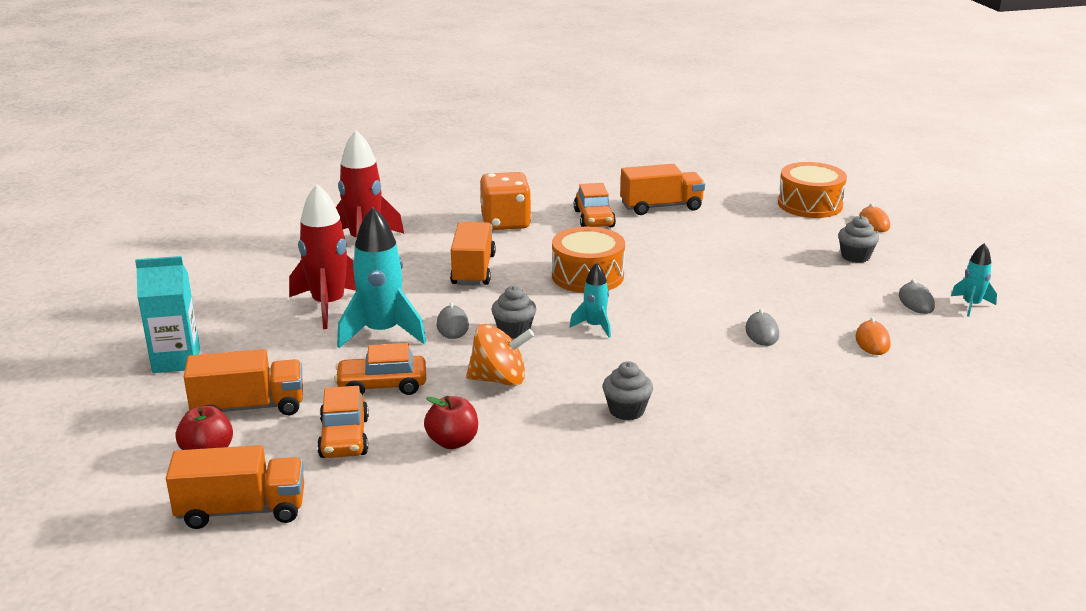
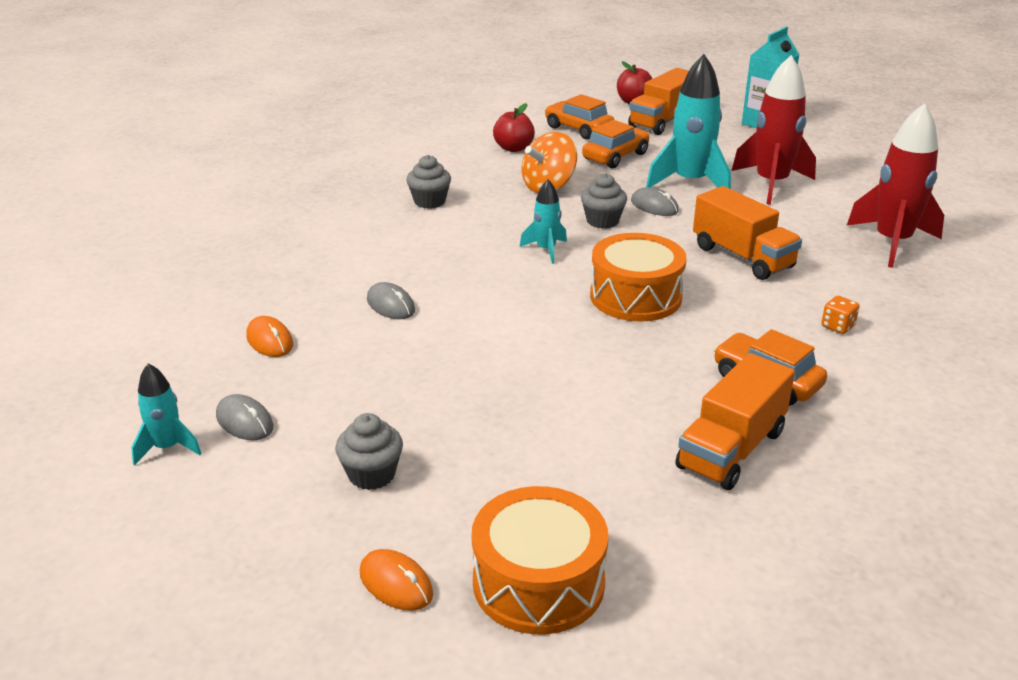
camera: 140 degrees right, 5 degrees up
orange truck [166,445,304,529] -> none
orange dice [480,172,531,230] -> orange dice [821,296,860,334], size x0.40

